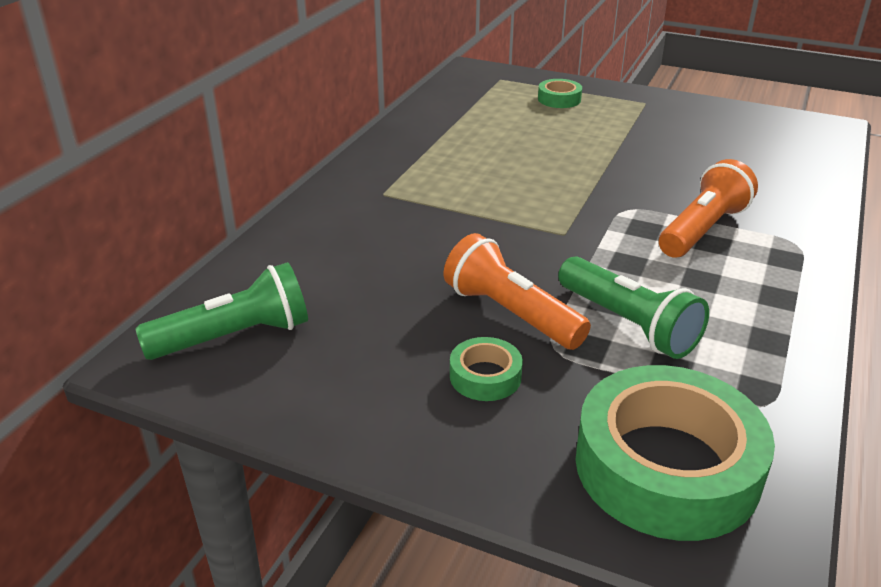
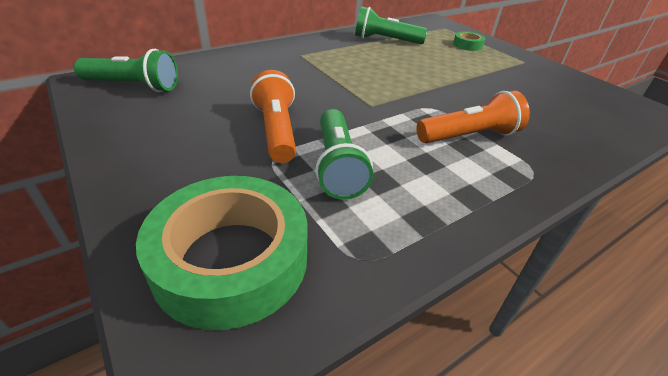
camera: 30 degrees right, 5 degrees up
green tape [450,337,523,401] -> none
none -> green flashlight [355,6,428,44]

